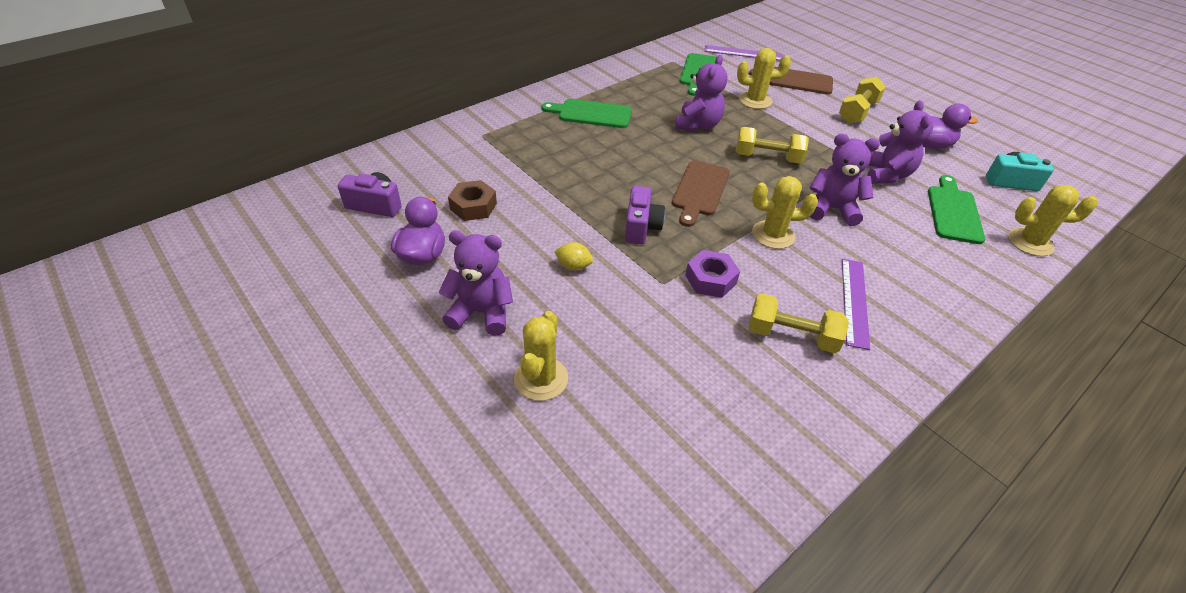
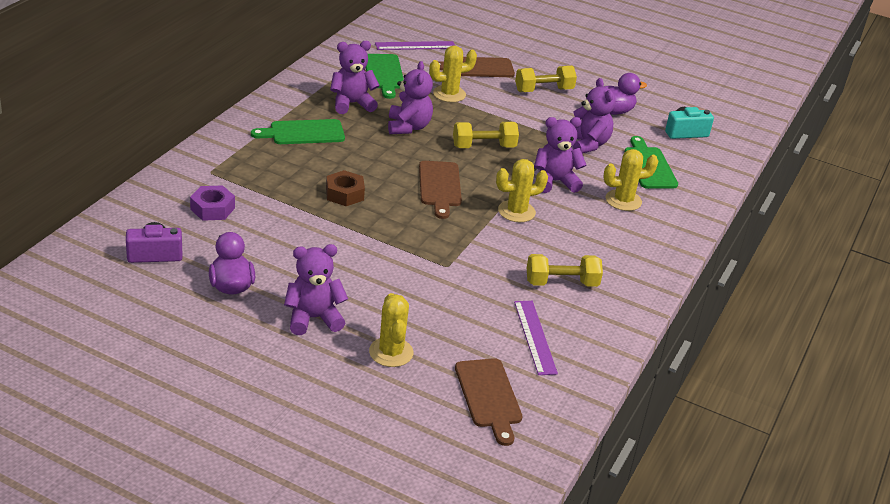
camera: 25 degrees left, 10 degrees down
brown nut [448,180,497,221] -> brown nut moved to [326,170,365,206]
yellow lemon [554,242,593,271] -> none
purple camera [625,186,665,244] -> none
purple nut [685,250,740,298] -> purple nut moved to [190,185,235,221]
yellow dumbbell [839,76,886,123] -> yellow dumbbell turned 60 degrees clockwise [515,66,577,92]
purple ruler [842,259,870,350] -> purple ruler moved to [514,301,558,375]
yellow cactus [1008,185,1097,256] -> yellow cactus moved to [603,149,658,211]
none -> purple teddy bear [330,41,380,114]
none -> brown cutting board [455,358,523,446]

